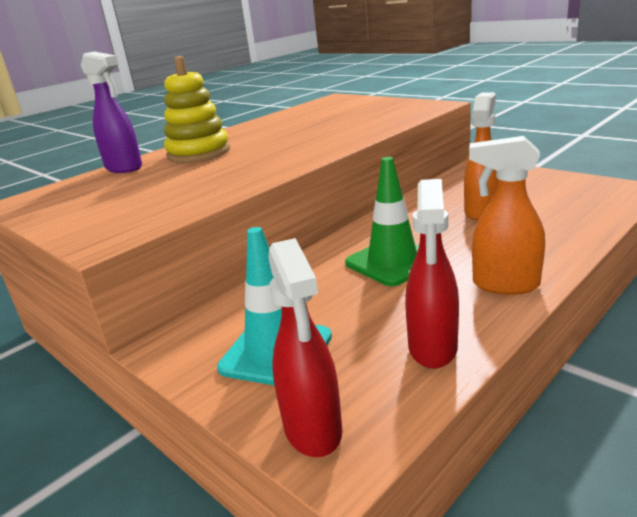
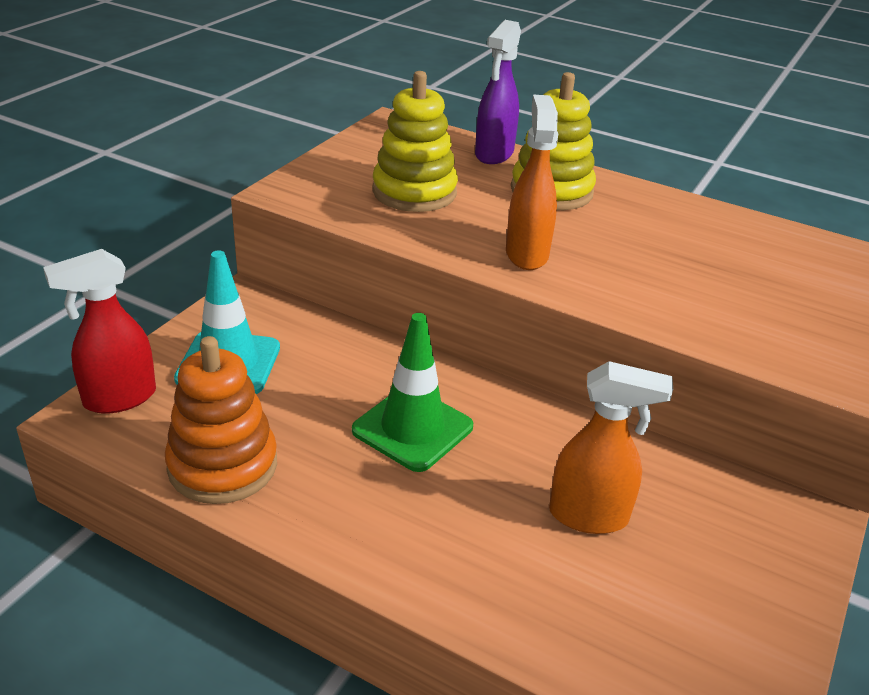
camera: 70 degrees right, 10 degrees up
red spray bottle [405,179,459,369] -> orange stacking toy [165,336,277,504]
orange spray bottle [469,136,545,295] -> orange spray bottle moved to [506,95,559,270]
none -> yellow stacking toy [372,71,458,212]

